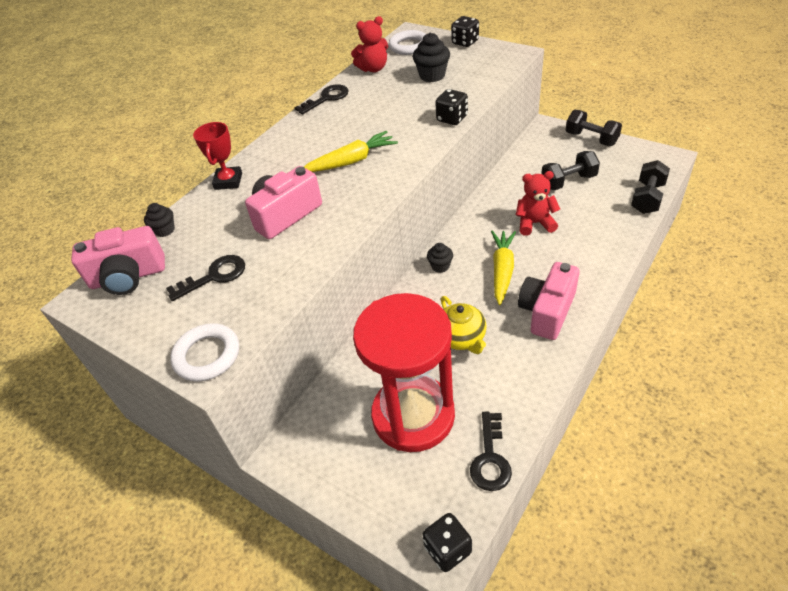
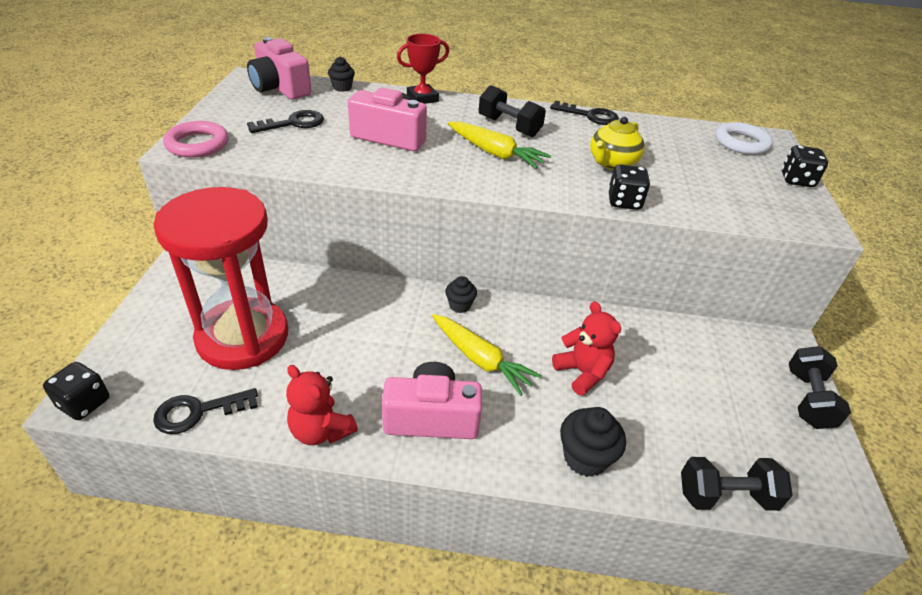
camera: 55 degrees right, 5 degrees down
black key [166,255,245,301] -> black key turned 60 degrees counterclockwise [247,110,324,133]
white ring [170,323,239,382] -> pink ring [163,121,229,158]
red teddy bear [351,16,388,72] -> red teddy bear moved to [286,365,358,445]
black cupcake [413,33,450,82] -> black cupcake moved to [560,407,626,477]
yellow teapot [441,296,486,354] -> yellow teapot moved to [590,117,645,170]
yellow carrot [491,230,516,305] -> yellow carrot turned 60 degrees clockwise [432,314,542,396]
black dumbbell [541,151,600,190] -> black dumbbell moved to [479,85,546,137]

